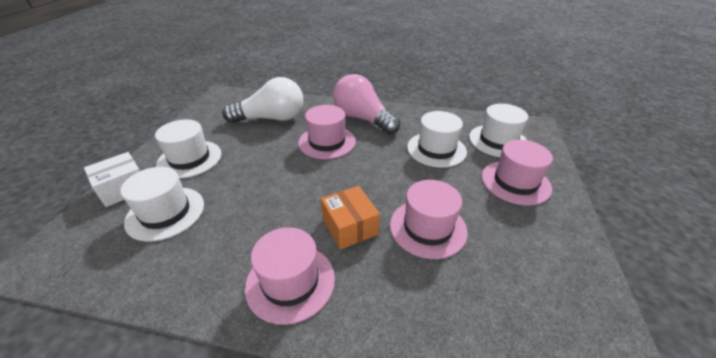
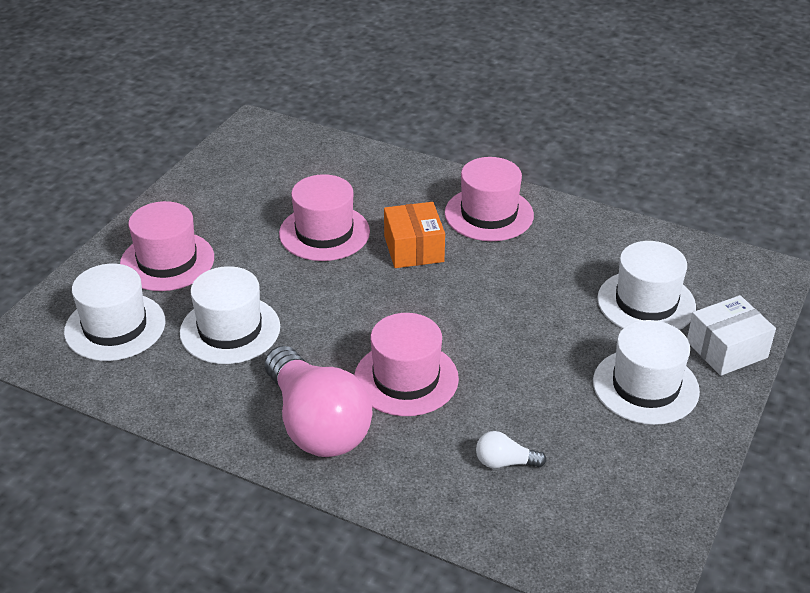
camera: 165 degrees left, 0 degrees up
white light bulb [223,77,304,123] -> white light bulb [476,431,546,468], size x0.41

